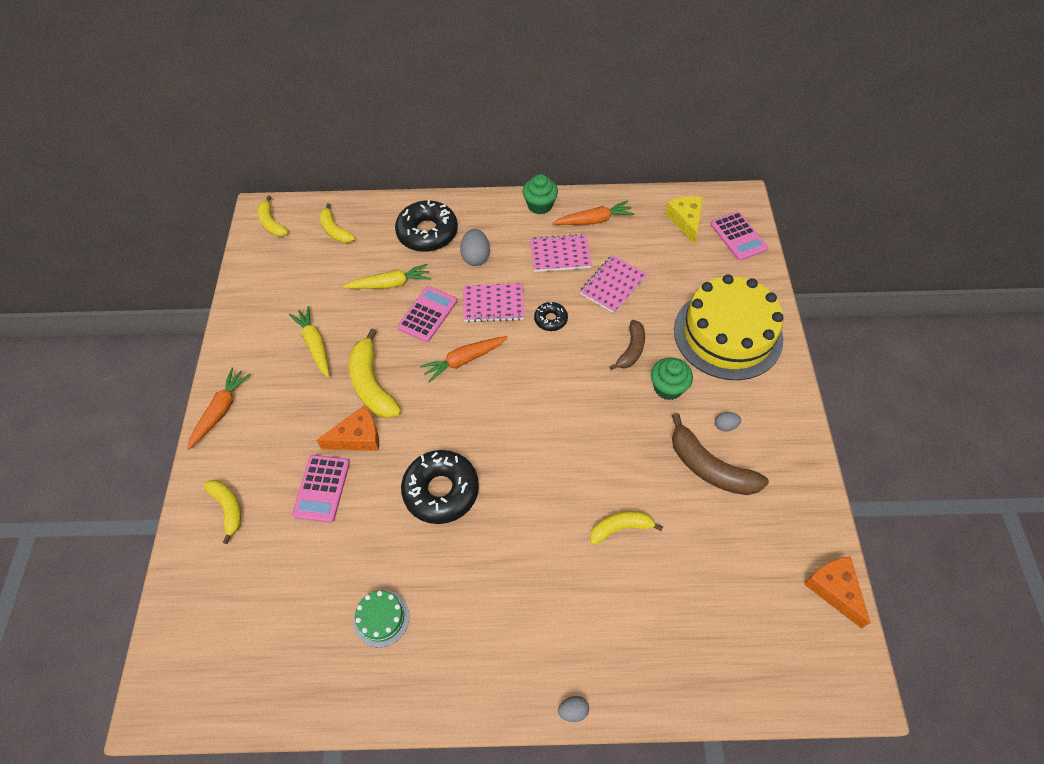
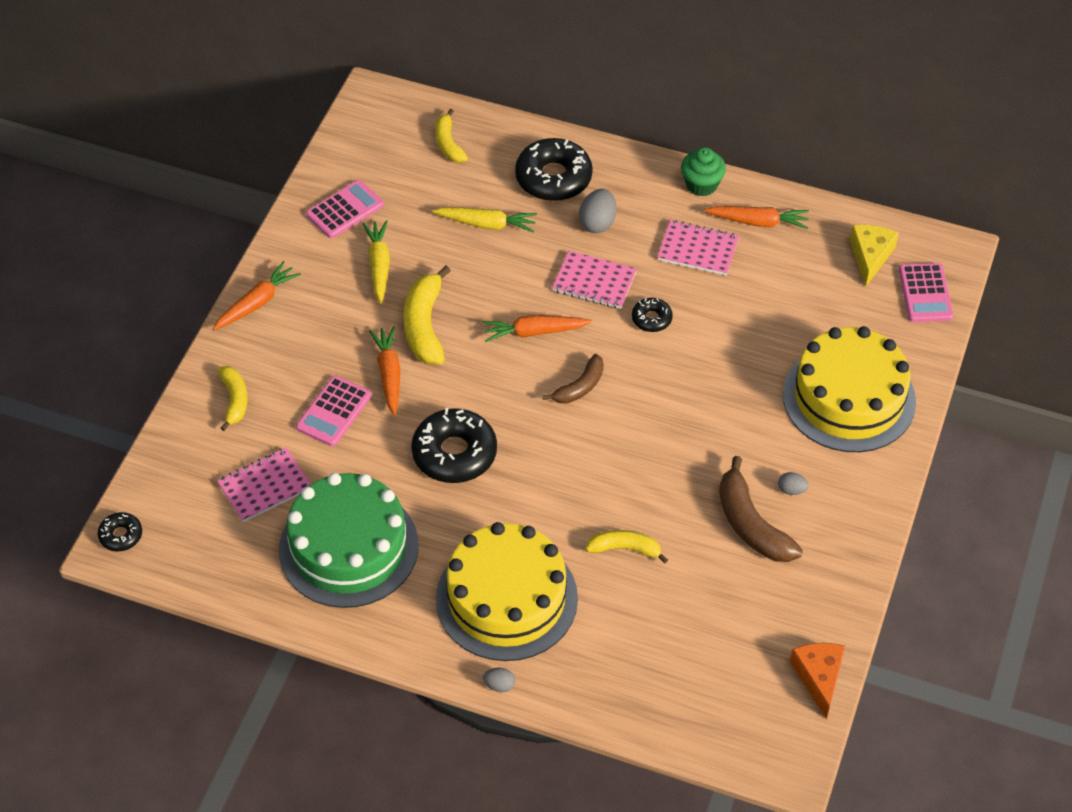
camera: 20 degrees right, 5 degrees down
yellow banana [257,195,288,237] -> none
orange cheese [317,405,379,451] -> orange carrot [369,326,401,416]
green cake [354,591,409,647] -> green cake [279,473,419,608], size x2.39
pink calculator [397,286,457,342] -> pink calculator moved to [306,180,384,238]
pink notebook [580,255,647,313] -> pink notebook moved to [217,447,311,522]
brown banana [610,320,645,370] -> brown banana moved to [542,354,604,404]
green cupcake [651,357,693,400] -> none
none -> black donut [98,512,142,552]
none -> yellow cake [436,522,578,661]

